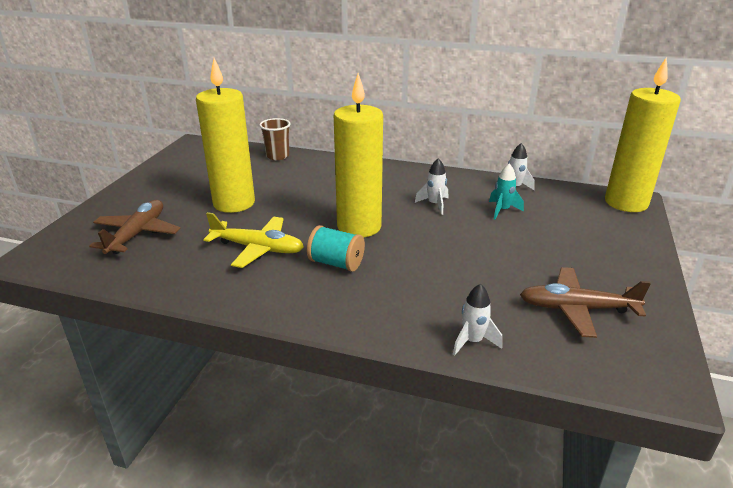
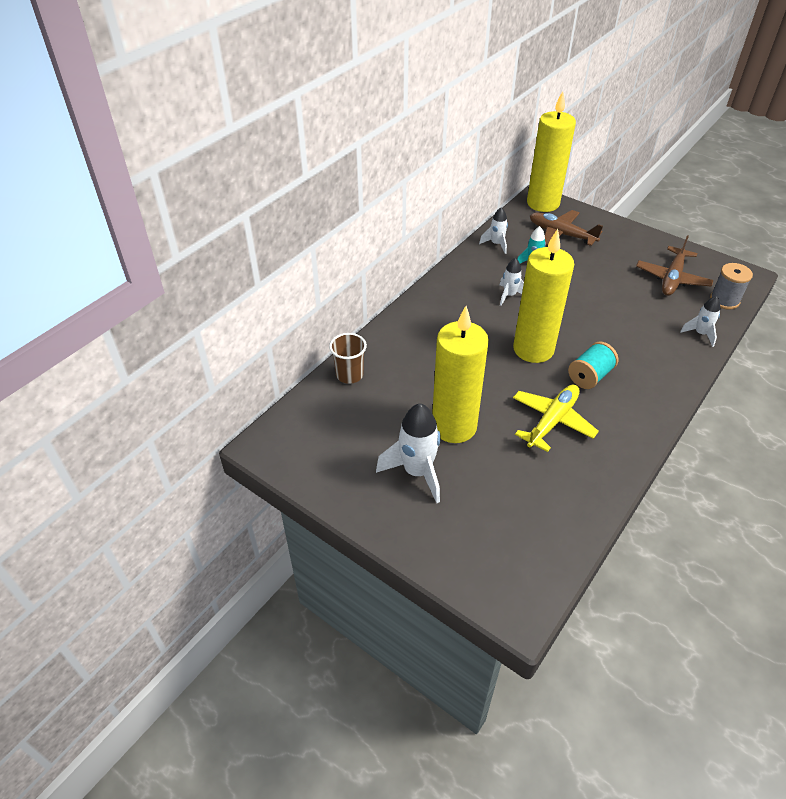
camera: 70 degrees left, 15 degrees up
brown plane [89,200,181,254] -> brown plane moved to [530,210,603,246]
none -> white rocket [376,404,441,503]
none -> grey spool [710,263,753,310]

